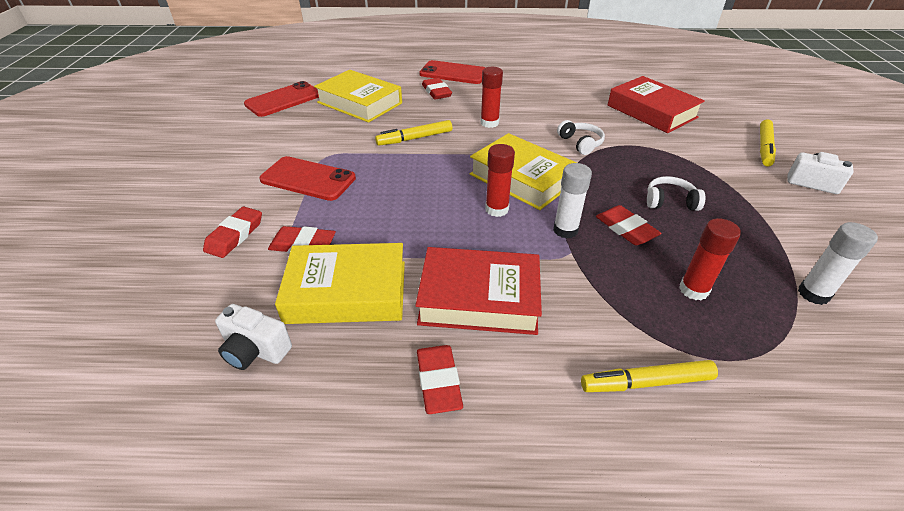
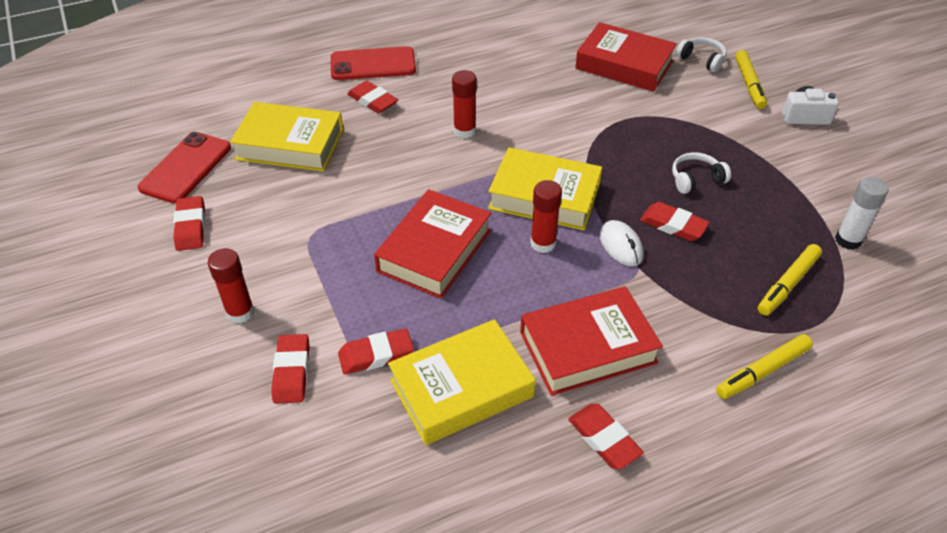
camera: 25 degrees left, 5 degrees up
white camera [215,304,292,370] -> none
red phone [259,156,356,201] -> none
yellow marker [375,120,452,146] -> yellow marker moved to [758,244,822,316]
white glue stick [553,163,592,239] -> white mouse [600,220,644,266]
white headphones [557,120,605,155] -> white headphones moved to [676,37,727,72]
red glue stick [679,218,741,300] -> red glue stick moved to [208,248,255,323]
none -> red eraser [173,196,205,251]
none -> red book [374,189,491,299]

